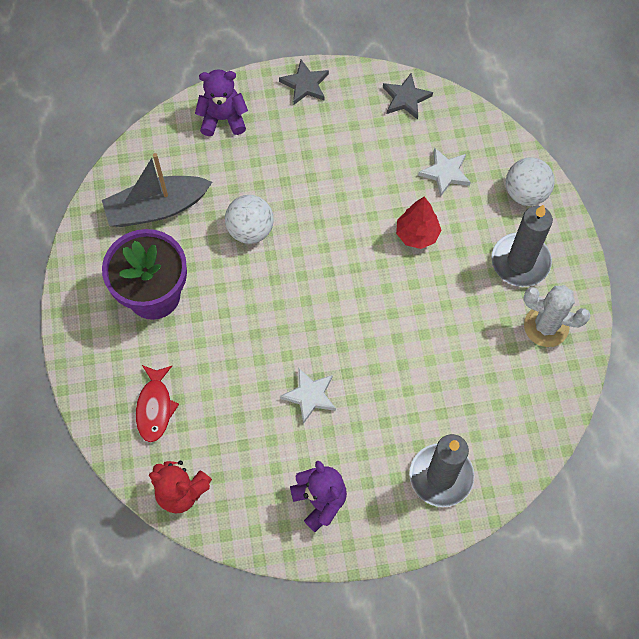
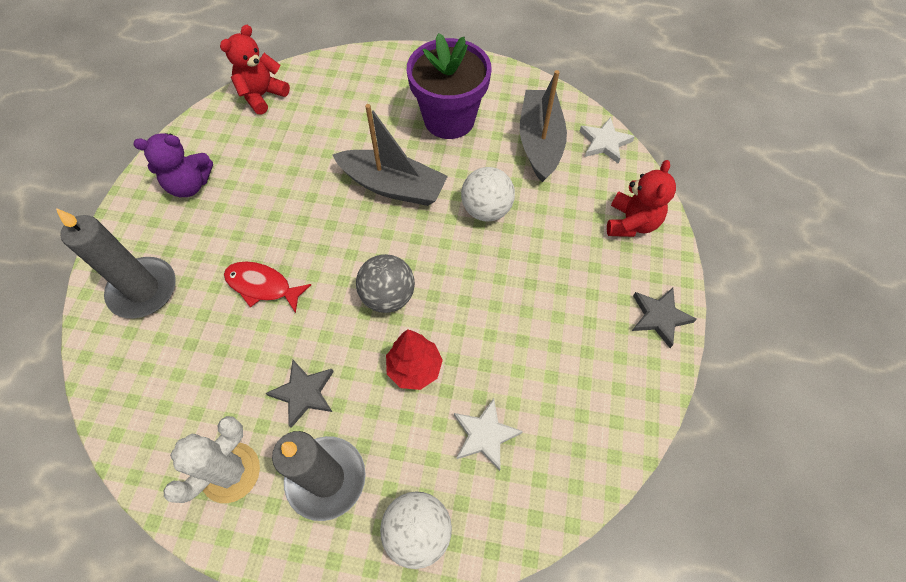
camera: 110 degrees right, 5 degrees down
red fish [136,365,179,443] -> red fish moved to [224,261,311,313]
purple teddy bear [195,69,248,136] -> red teddy bear [607,160,676,237]
white star [280,368,336,424] -> white star moved to [580,117,635,164]
grey star [383,73,433,120] -> grey star moved to [266,360,334,428]
none -> grey boat [332,104,448,206]
none -> grey ball [356,254,415,313]

